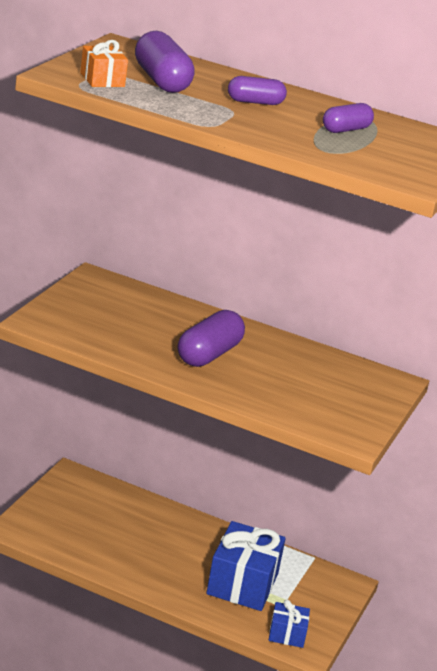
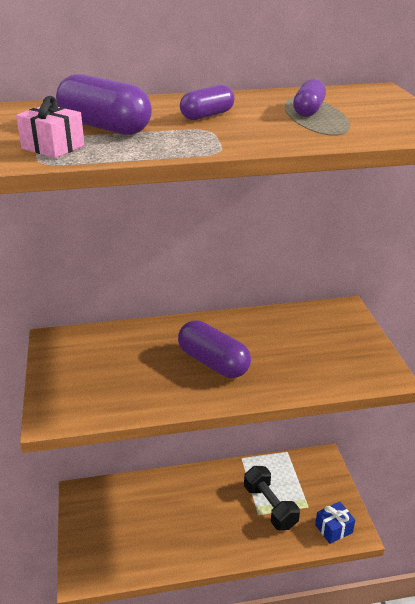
camera: 30 degrees left, 5 degrees up
orange gift [80,40,128,87] -> pink gift [16,96,85,158]
purple capsule [178,310,245,367] -> purple capsule turned 45 degrees counterclockwise [178,320,251,378]
blue gift [206,521,286,611] -> black dumbbell [244,466,300,530]

